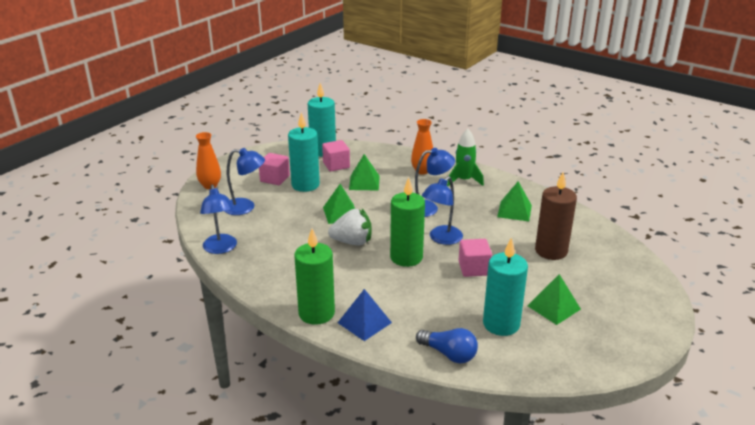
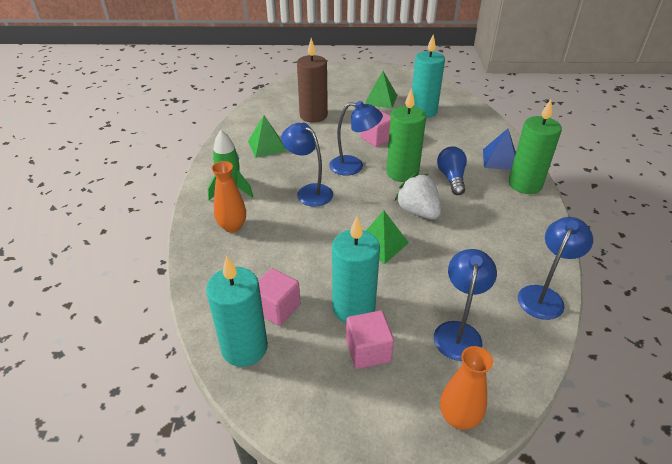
camera: 125 degrees left, 10 degrees up
blue lamp [225,148,265,215] -> blue lamp turned 45 degrees clockwise [434,249,497,361]
green pyramid [349,154,380,191] -> none
blue light bulb [416,328,478,363] -> blue light bulb moved to [437,146,467,195]

